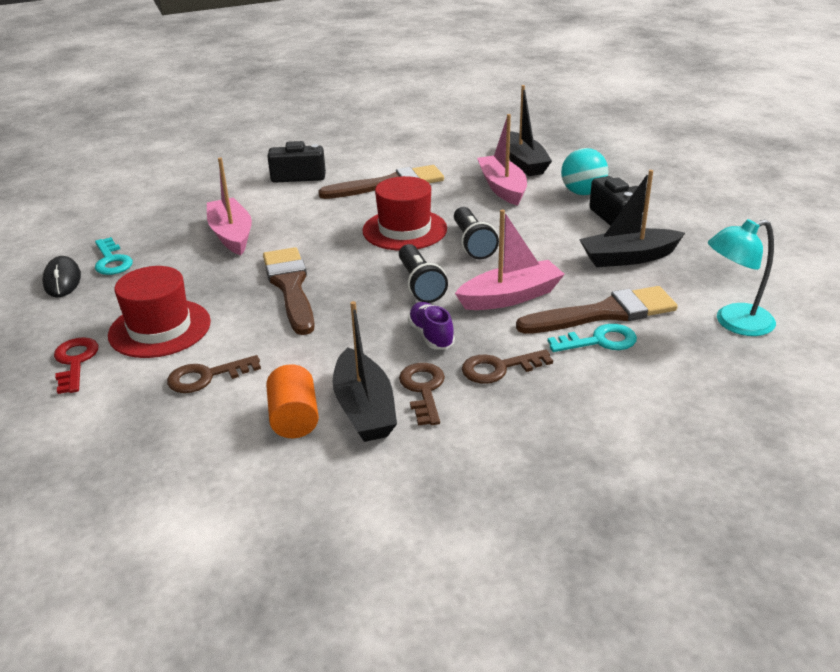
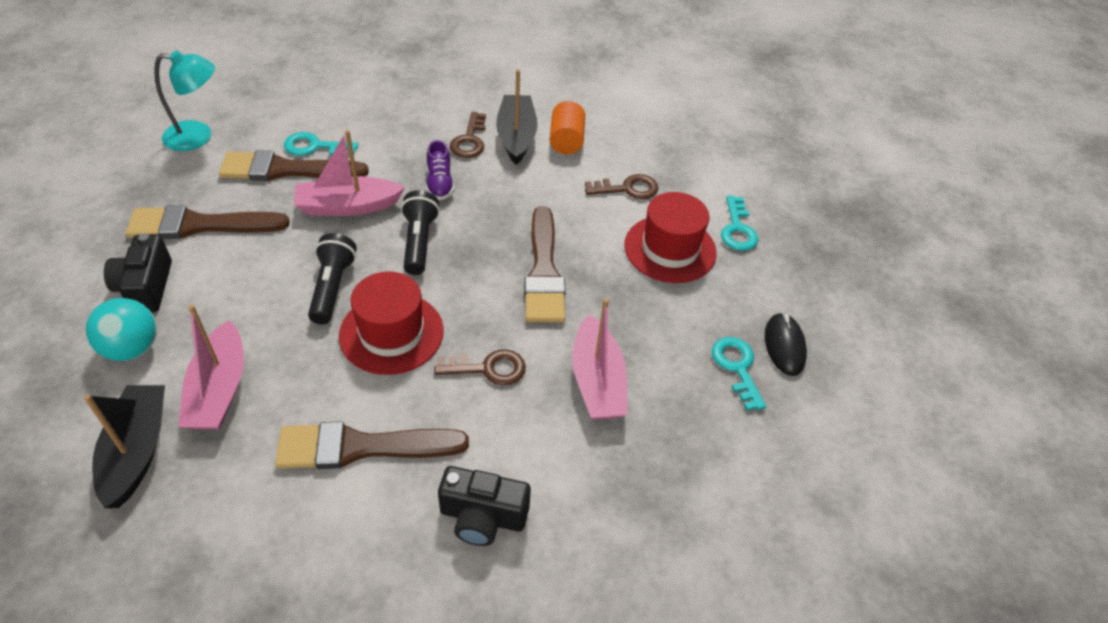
camera: 170 degrees left, 15 degrees up
red key [54,337,98,394] -> turquoise key [721,196,759,251]
brown key [462,349,553,384] -> brown key moved to [434,349,526,385]
black boat [579,170,685,267] -> brown brush [126,205,290,239]

